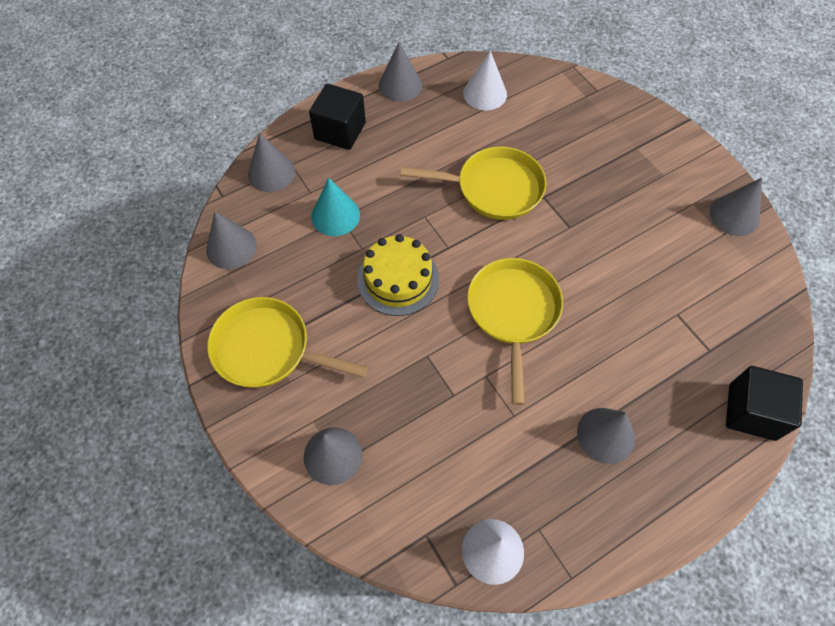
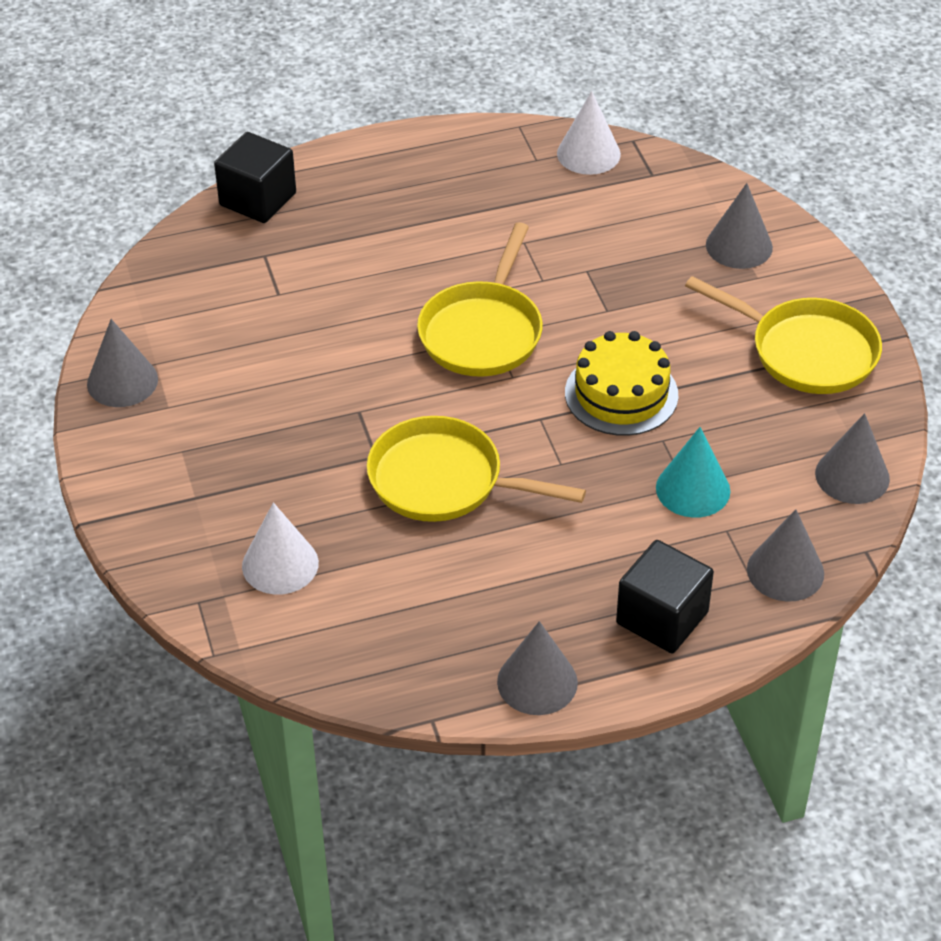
camera: 165 degrees left, 15 degrees down
white cone [463,51,507,110] -> white cone moved to [242,502,319,595]
grey cone [577,408,635,464] -> none

